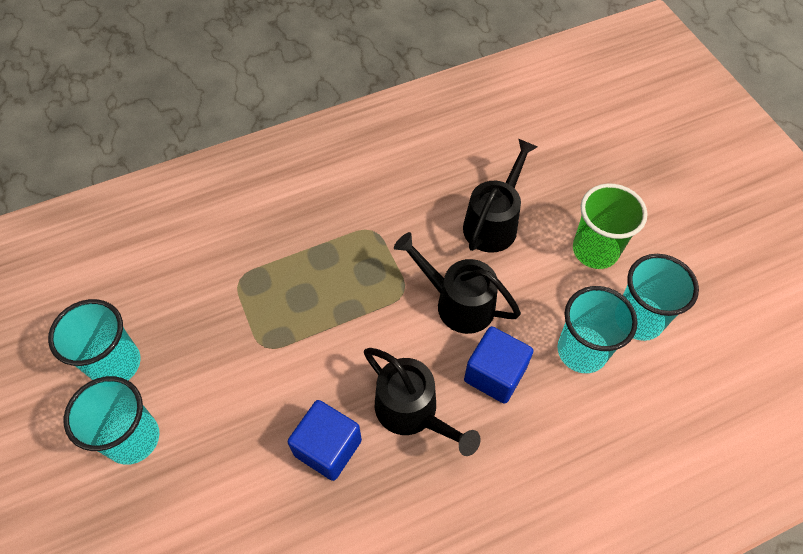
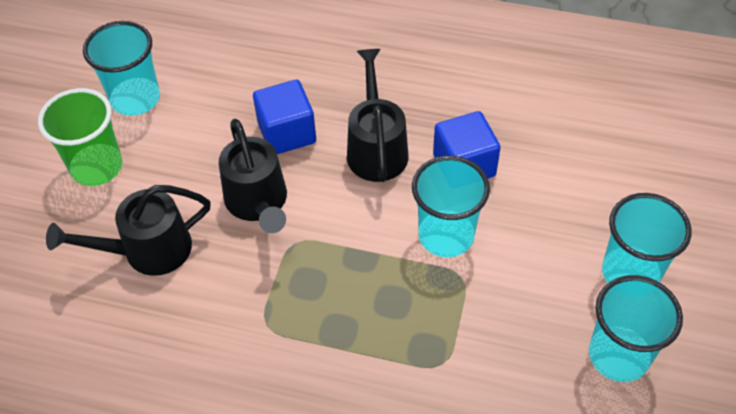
camera: 140 degrees left, 5 degrees down
turquoise cup [557,286,638,373] -> turquoise cup moved to [412,156,490,257]

